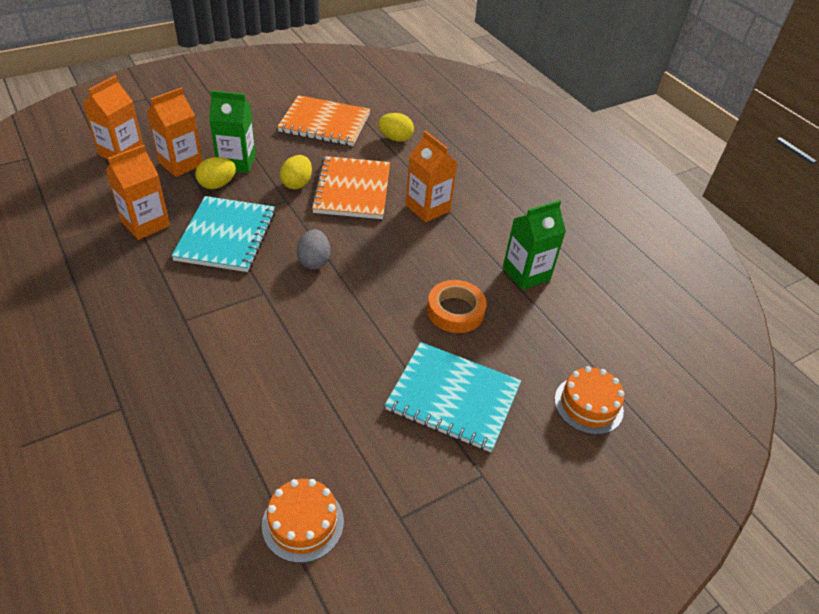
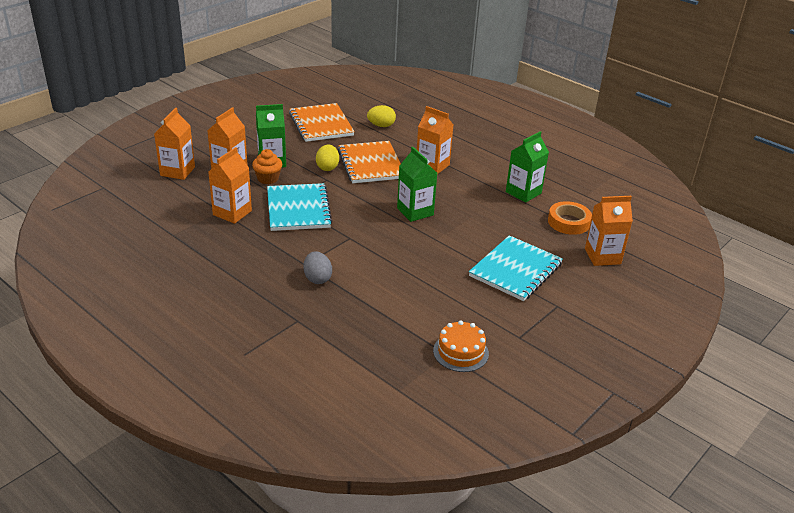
camera: 15 degrees left, 10 degrees down
yellow egg [195,157,236,189] -> orange cupcake [252,149,282,184]
orange notebook [277,95,370,146] -> orange notebook turned 75 degrees clockwise [289,103,355,142]
grey egg [297,229,330,270] -> grey egg moved to [303,251,332,284]
turquoise notebook [385,342,521,452] -> turquoise notebook turned 60 degrees counterclockwise [469,235,563,301]
orange tape [427,280,487,333] -> orange tape moved to [548,201,592,235]
orange cake [555,366,624,435] -> orange carton [585,196,633,266]
none -> green carton [397,147,437,222]

